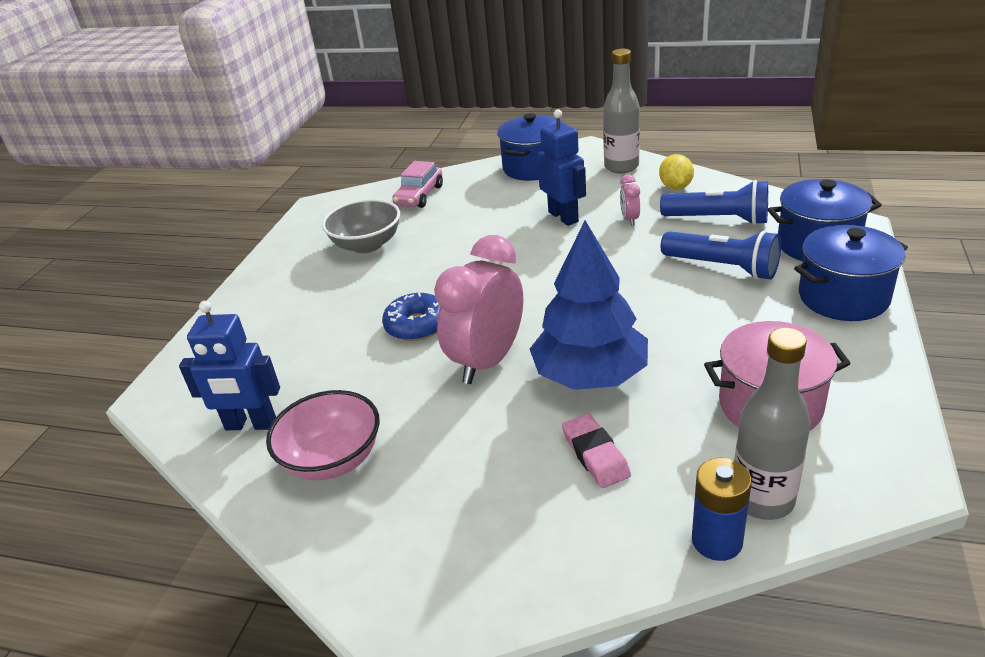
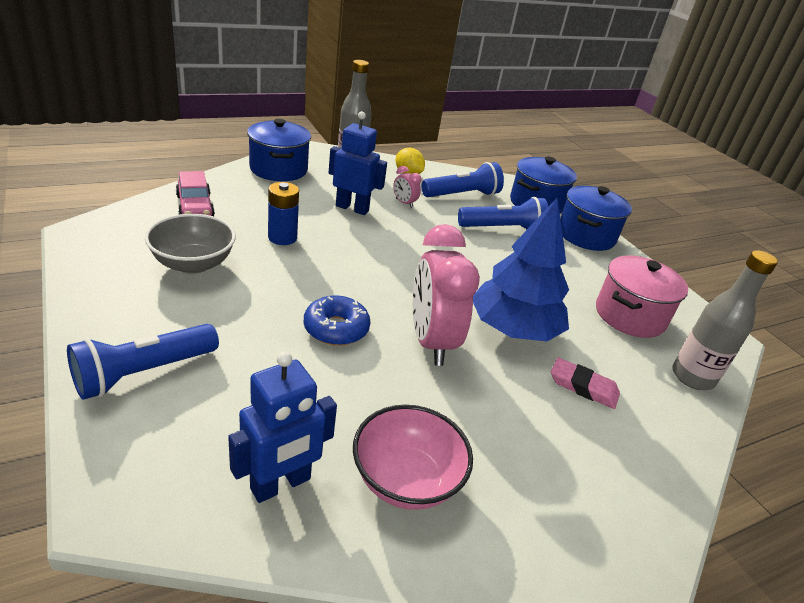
camera: 50 degrees left, 0 degrees up
blue battery [692,458,752,561] -> blue battery moved to [268,182,299,245]
none -> blue flashlight [67,324,219,400]

